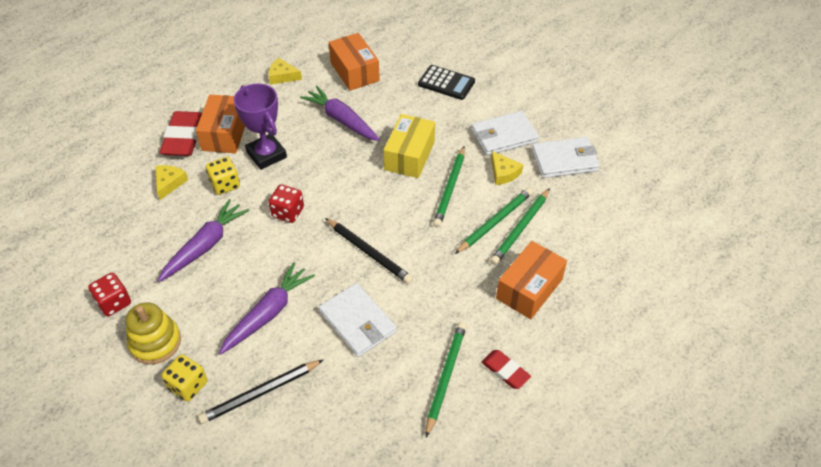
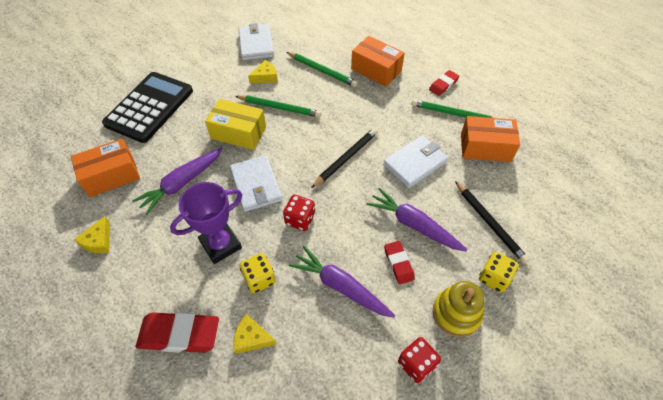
camera: 90 degrees left, 5 degrees up
orange box [196,95,245,153] -> orange box moved to [461,116,520,162]
black calculator [418,65,475,100] -> black calculator [102,72,193,143], size x1.76
green pencil [455,188,533,254] -> none
white wallet [471,111,539,156] -> white wallet moved to [230,155,282,212]
none -> red eraser [384,241,415,284]

